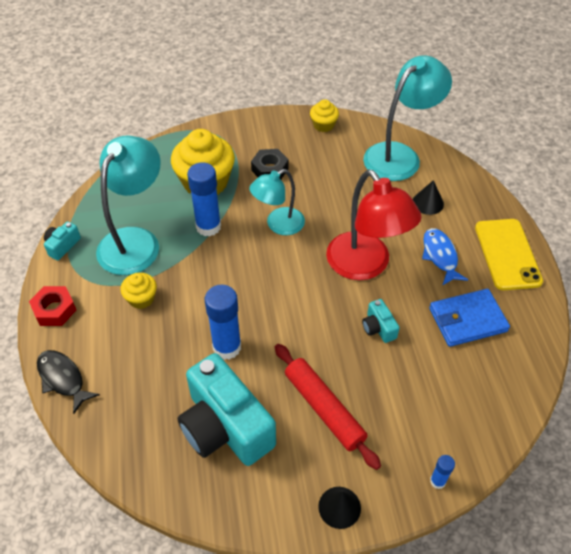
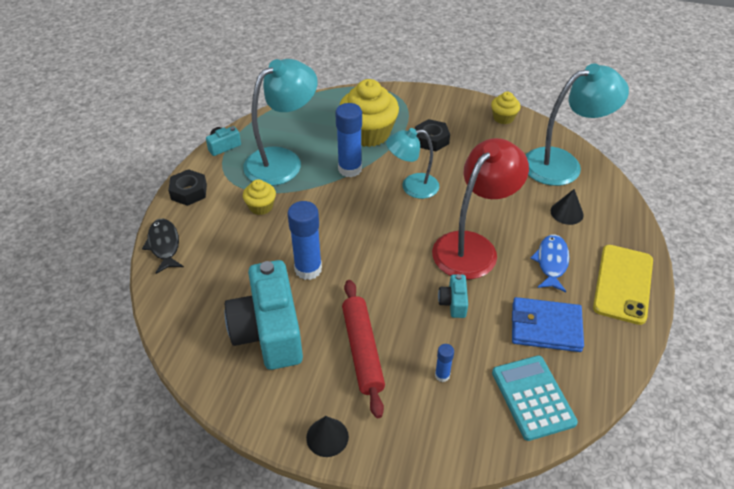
camera: 25 degrees right, 5 degrees down
red nut [29,286,76,326] -> black nut [168,169,207,206]
red lamp [326,170,422,280] -> red lamp turned 135 degrees counterclockwise [432,138,529,279]
blue glue stick [430,455,455,489] -> blue glue stick moved to [435,344,454,382]
none -> turquoise calculator [492,355,578,441]

